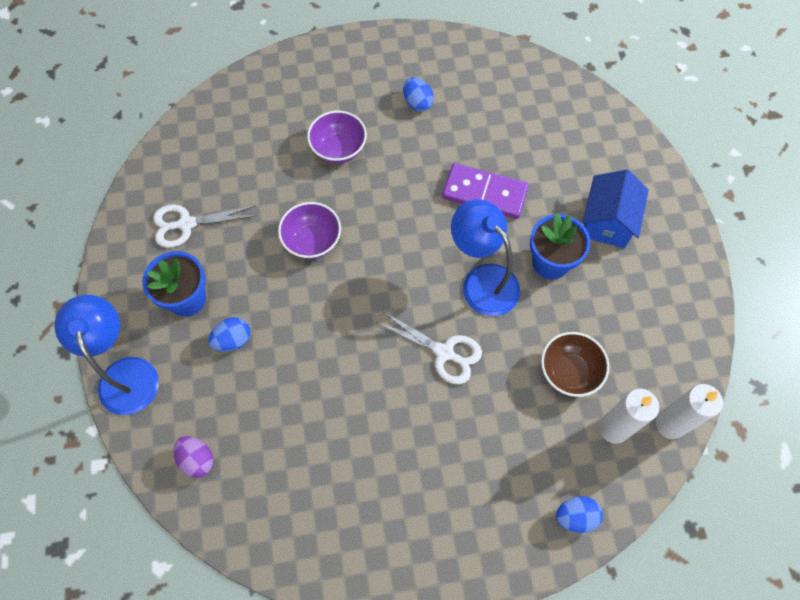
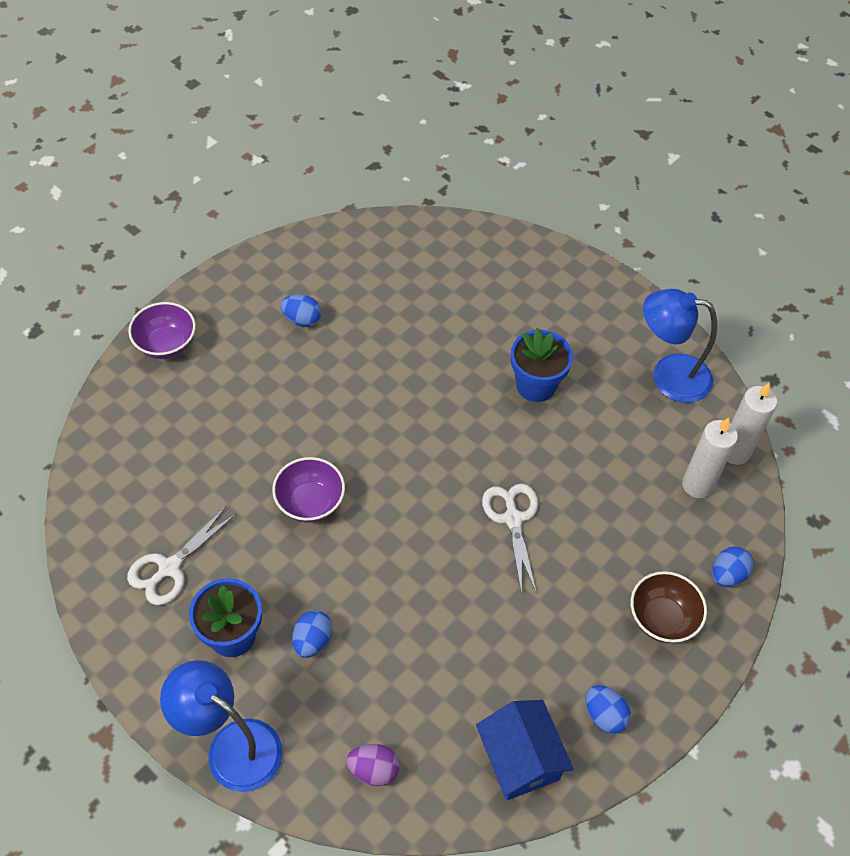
camera: 40 degrees left, 10 degrees down
purple bowl [307,111,367,164] -> purple bowl moved to [128,302,196,359]
white scissors [376,312,482,384] -> white scissors turned 90 degrees counterclockwise [482,483,538,594]
purple domino [442,163,529,219] -> none
blue lamp [451,199,520,316] -> blue lamp moved to [643,289,717,403]
brown bowl [541,332,609,397] -> brown bowl moved to [631,571,707,643]
blue house [582,170,649,248] -> blue house moved to [476,700,574,800]
none -> blue egg [586,685,631,734]

